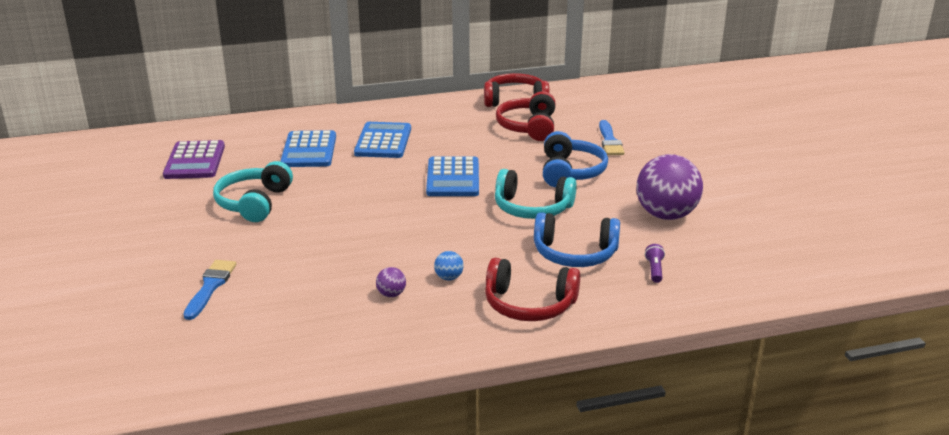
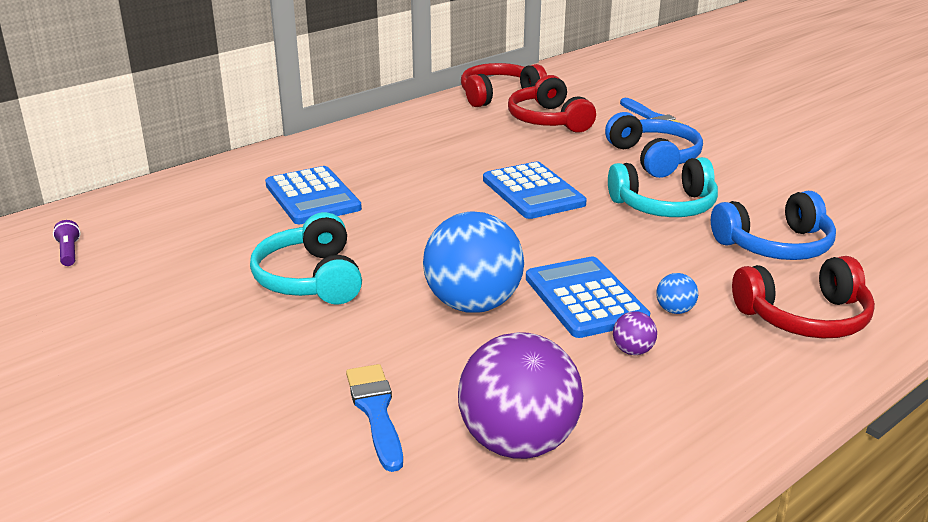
camera: 25 degrees left, 0 degrees up
purple calculator [163,140,225,179] -> none
blue calculator [354,122,411,158] -> blue calculator moved to [526,256,650,338]
purple ball [636,154,703,220] -> purple ball moved to [458,332,583,459]
purple flashlight [645,244,665,283] -> purple flashlight moved to [53,220,81,266]
none -> blue ball [423,211,524,313]

